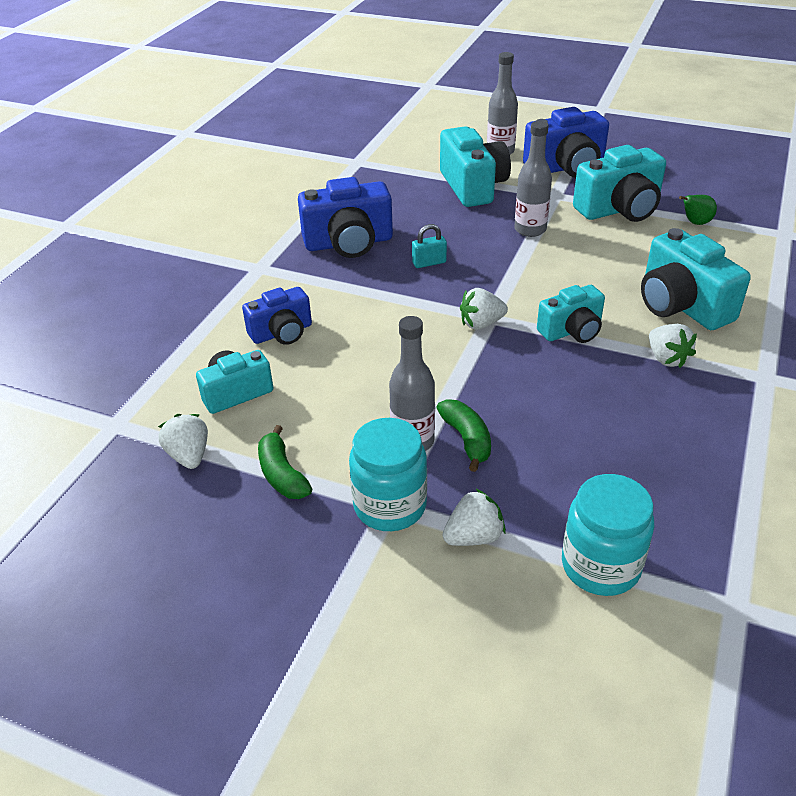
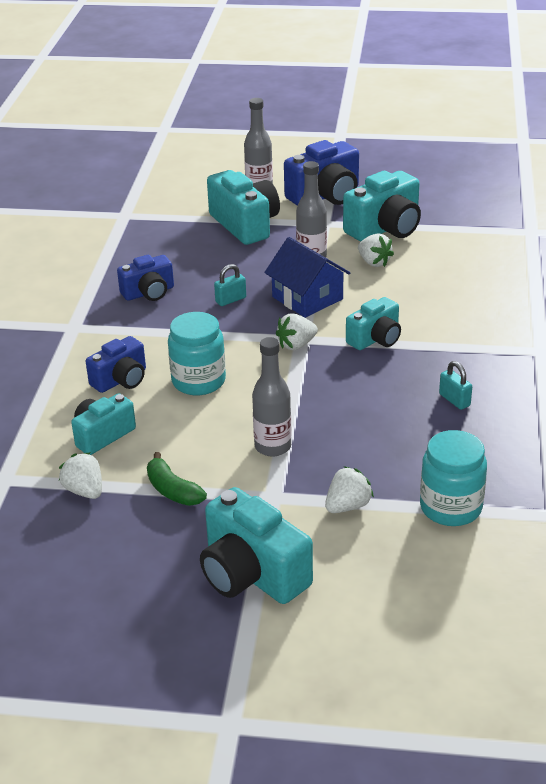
camera: 15 degrees left, 5 degrees down
blue camera [298,177,393,258] -> blue camera [117,255,174,301], size x0.63
turquoise jar [349,418,427,531] -> turquoise jar moved to [168,312,226,395]
green banana [436,399,491,472] -> none
turquoise camera [641,228,751,330] -> turquoise camera moved to [200,487,313,604]
white strawberry [649,324,697,368] -> white strawberry moved to [358,233,394,267]
green pear [679,195,717,225] -> none
none -> blue house [264,237,350,318]
none -> turquoise padlock [439,361,472,410]

